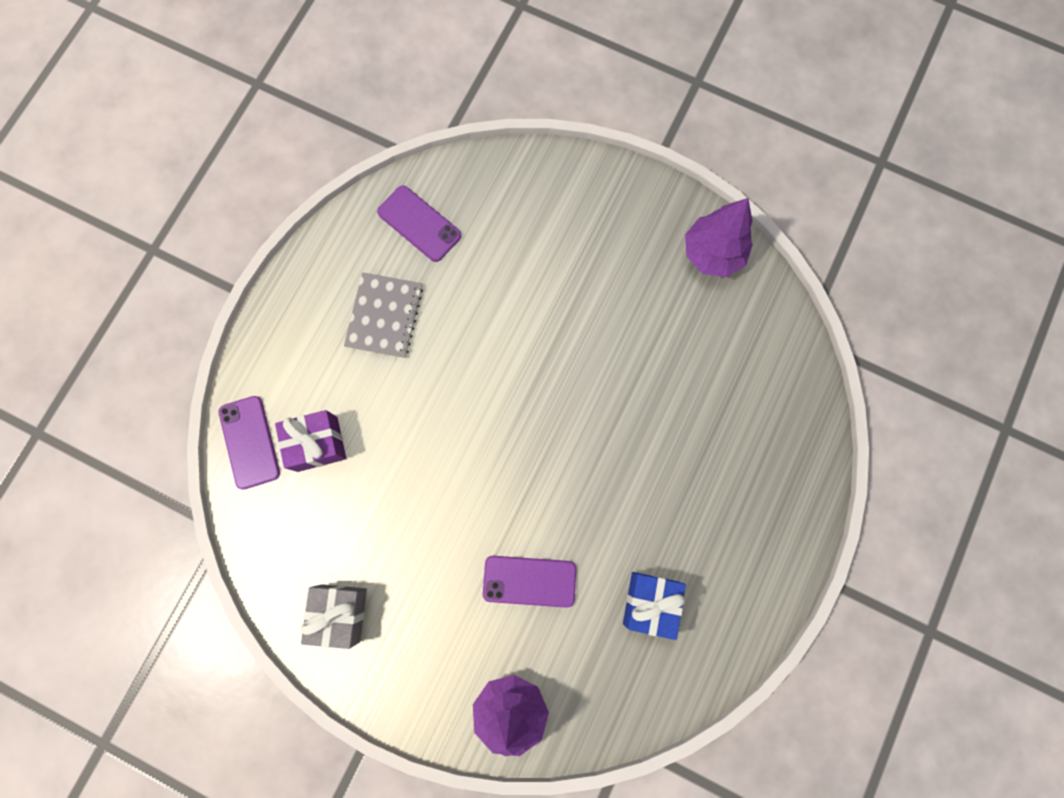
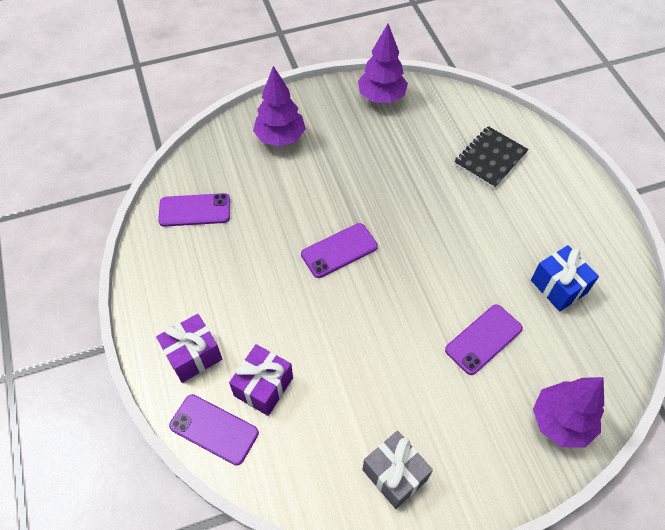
camera: 45 degrees left, 20 degrees down
grey notebook [344,272,423,358] -> none
none -> purple gift [156,314,222,383]
none -> purple tree [253,66,306,147]
none -> purple phone [301,223,378,278]
none -> black notebook [454,126,529,189]

